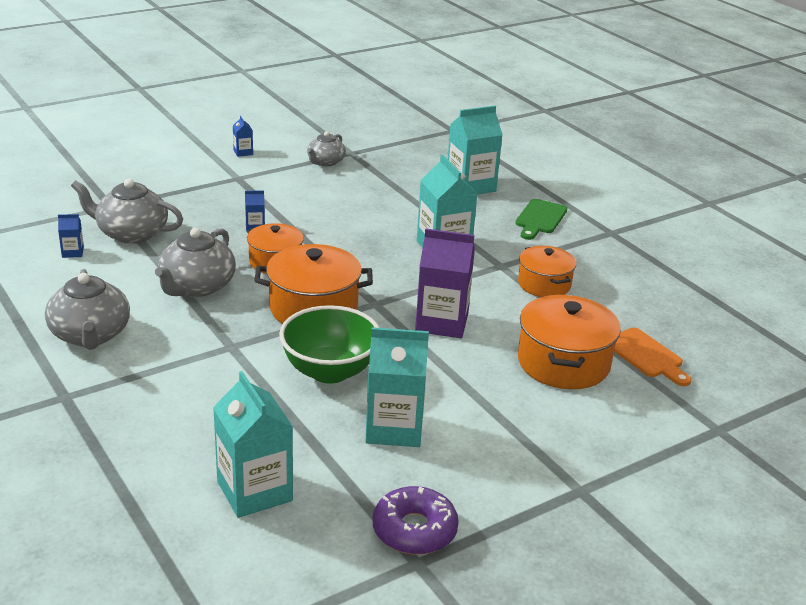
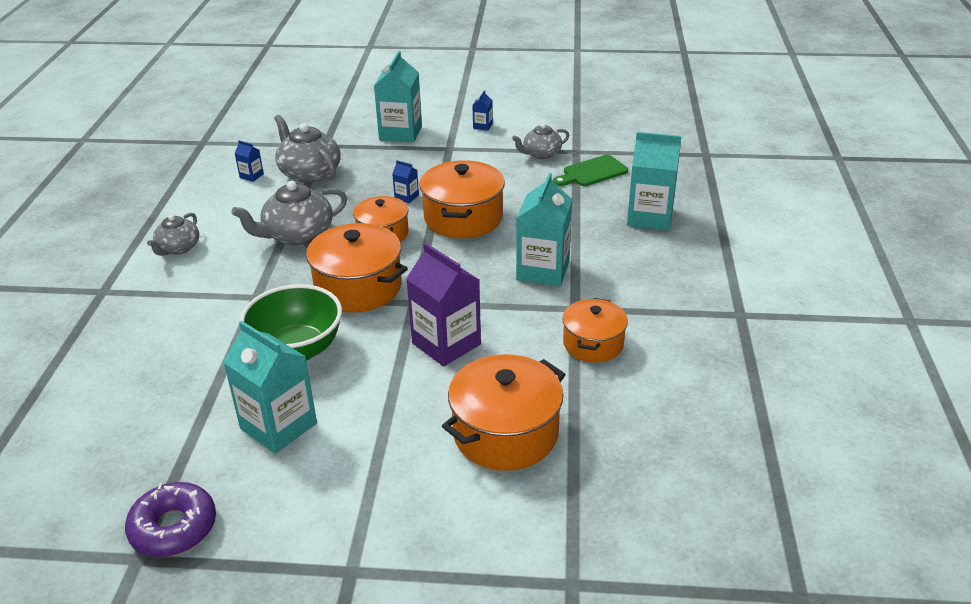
camera: 40 degrees right, 5 degrees up
grey teapot [45,269,130,350] -> grey teapot [147,213,199,256], size x0.62
turquoise carton [213,371,293,518] -> turquoise carton moved to [374,51,422,143]
green cutting board [515,199,567,240] -> green cutting board moved to [553,155,628,186]
orange cutting board [614,328,692,386] -> none
none -> orange pot [419,161,505,238]

